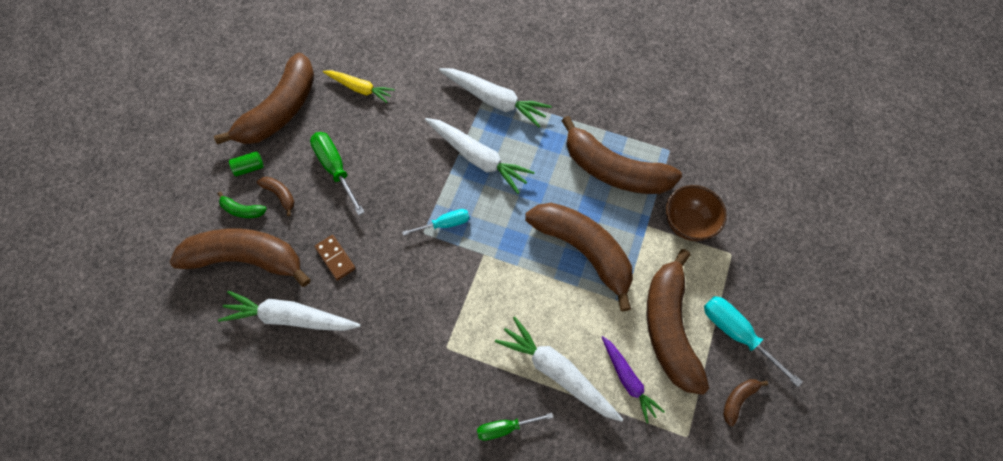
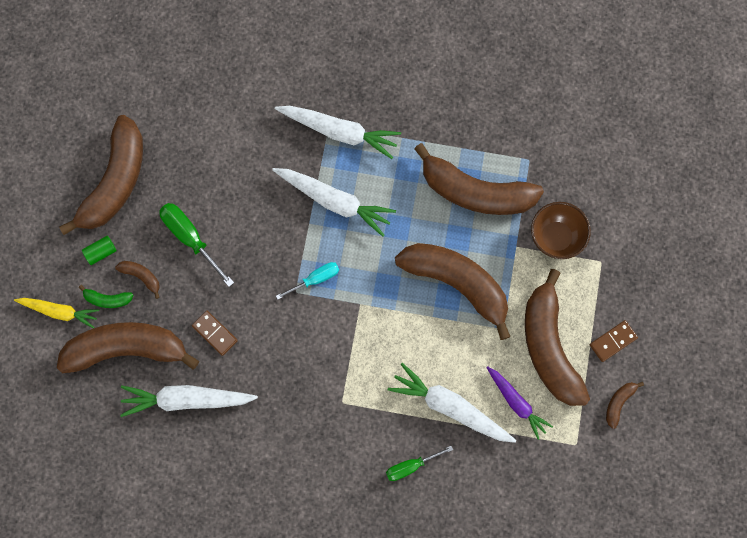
camera: 10 degrees left, 10 degrees up
yellow carrot [323,70,395,103] -> yellow carrot moved to [14,298,99,328]
turquoise screwdriver [704,296,803,387] -> brown domino [590,320,638,362]

